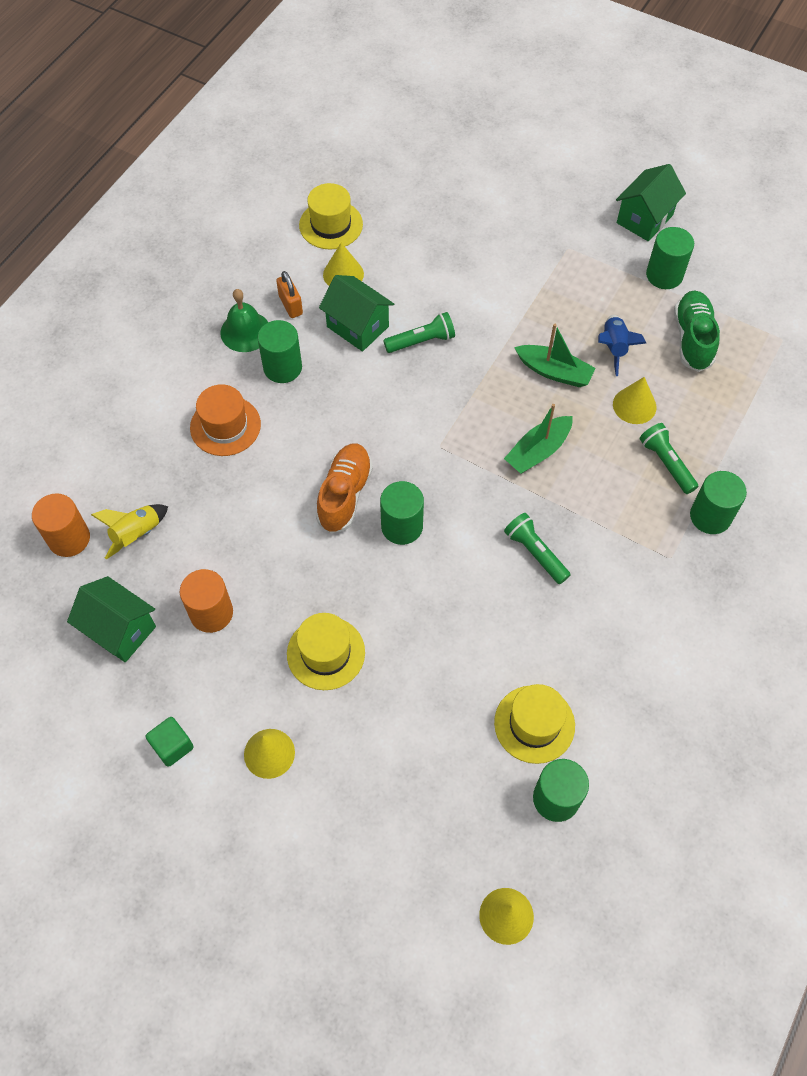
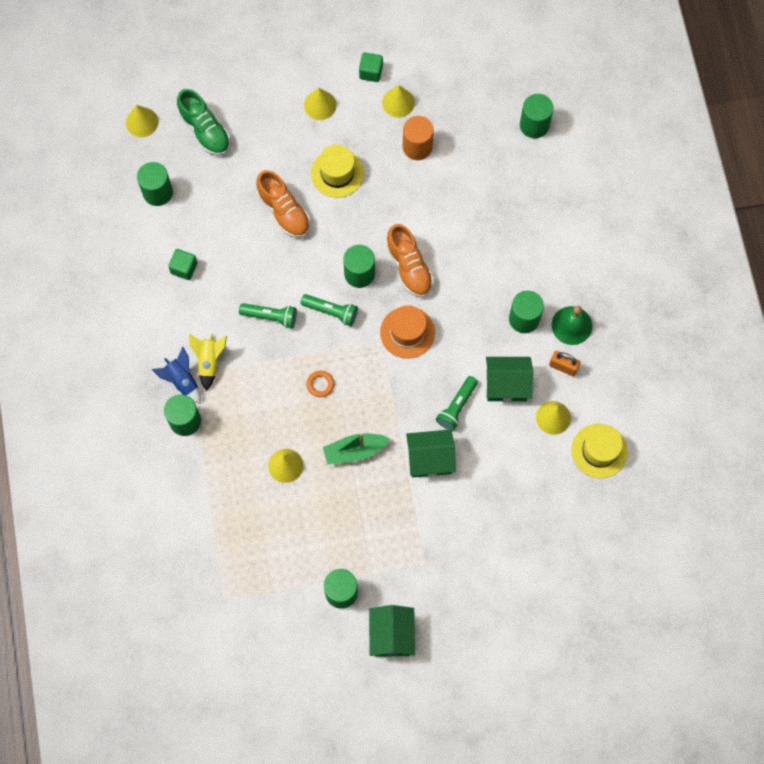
camera: 140 degrees right, 10 degrees up
orange cylinder [32,493,90,557] -> green cylinder [520,94,553,138]
green house [67,576,156,662] -> green house moved to [406,429,456,477]
yellow rocket [91,504,168,559] -> yellow rocket moved to [189,333,227,391]
orange hat [190,384,261,456] -> orange hat moved to [380,306,435,359]
yellow hat [494,684,575,764] -> none
green boat [504,404,573,474] -> orange ring [307,371,334,397]
blue rocket [598,315,646,376] -> blue rocket moved to [152,347,201,404]
green flashlight [639,423,698,494] -> green flashlight moved to [301,294,358,326]
green shoe [674,290,720,372] -> green shoe moved to [177,89,230,156]
none -> green cube [168,249,198,280]
none -> orange shoe [256,170,310,238]
none -> yellow cone [382,85,415,118]

